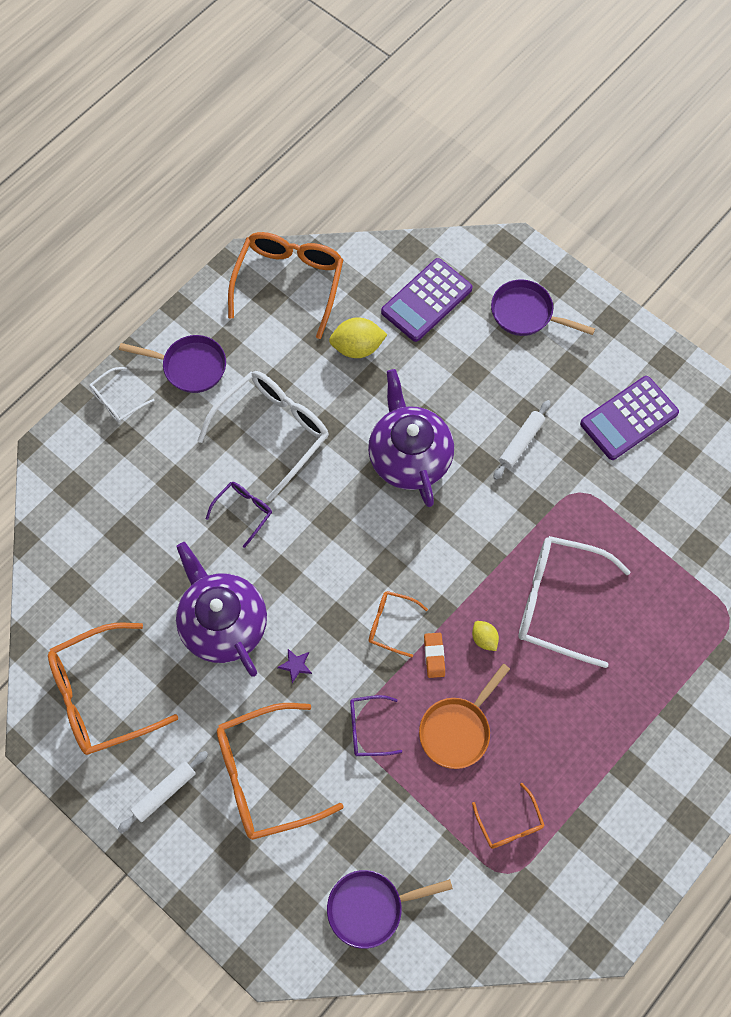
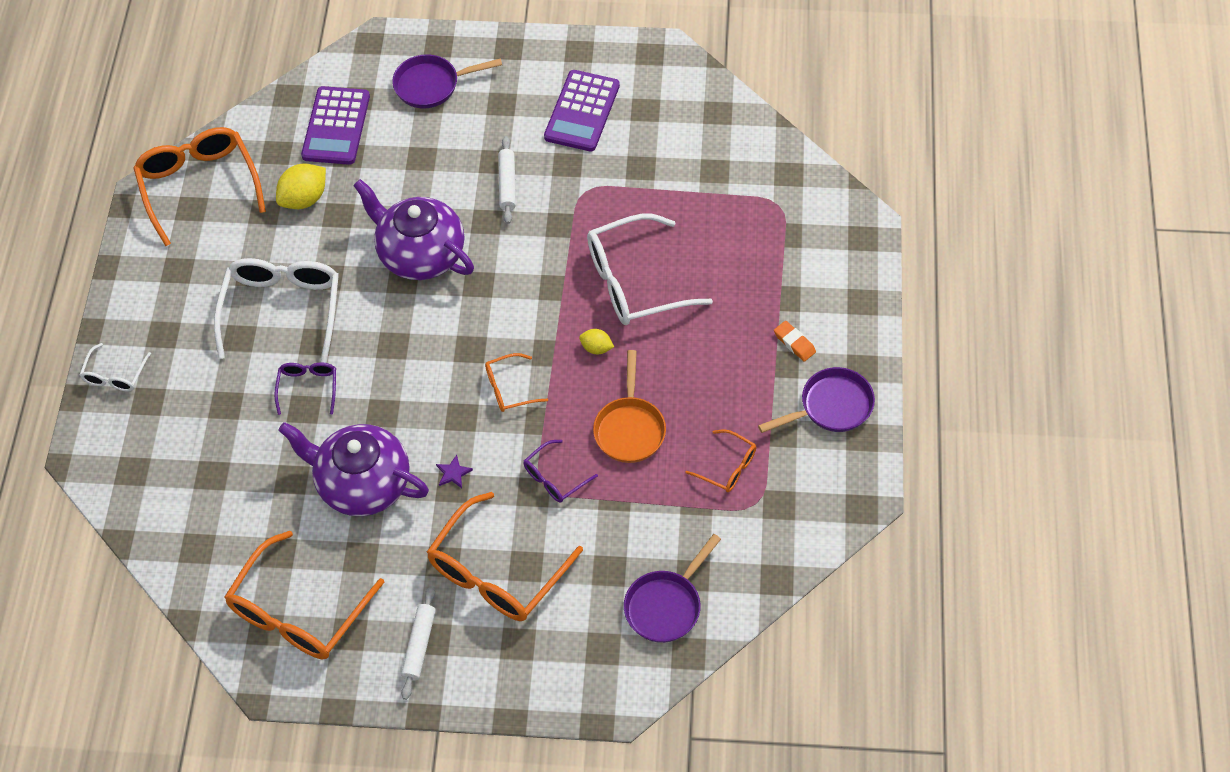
camera: 35 degrees left, 10 degrees down
purple pan [119,335,226,393] -> purple pan moved to [758,367,875,433]
orange eraser [424,633,445,678] -> orange eraser moved to [774,321,816,362]

